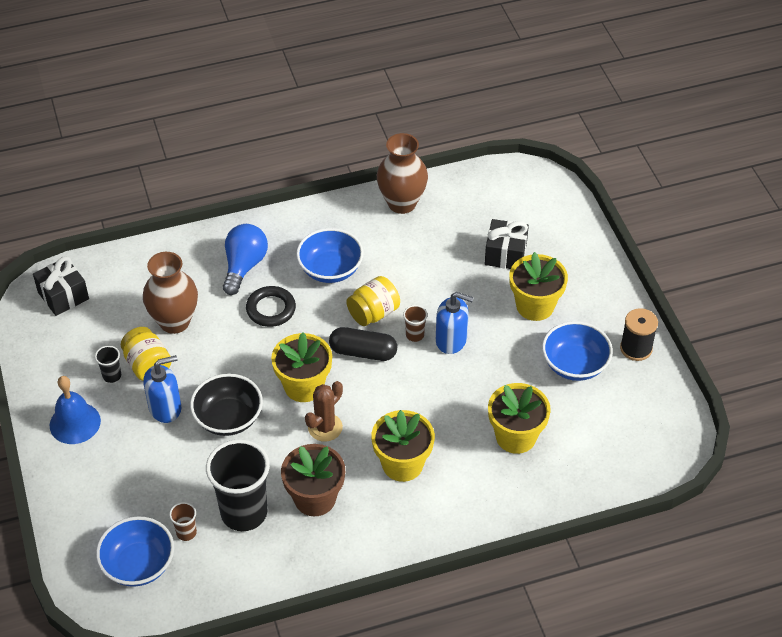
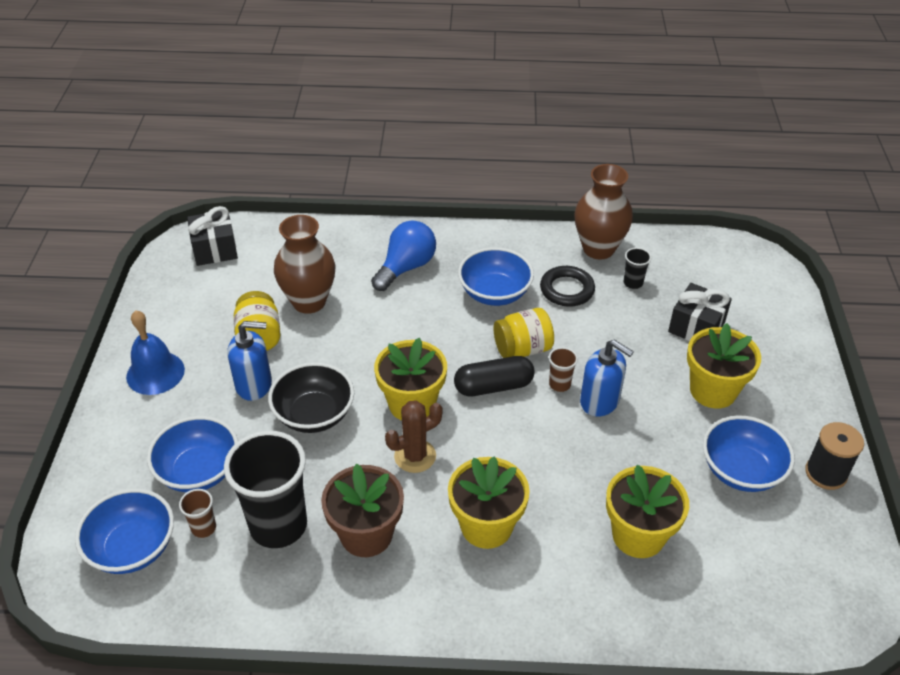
camera: 20 degrees right, 5 degrees down
black cup [95,346,121,383] -> black cup moved to [624,247,651,289]
black ring [246,286,296,327] -> black ring moved to [540,266,595,307]
black capsule [329,327,397,361] -> black capsule turned 45 degrees counterclockwise [454,356,535,396]
none -> blue bowl [147,416,238,492]

